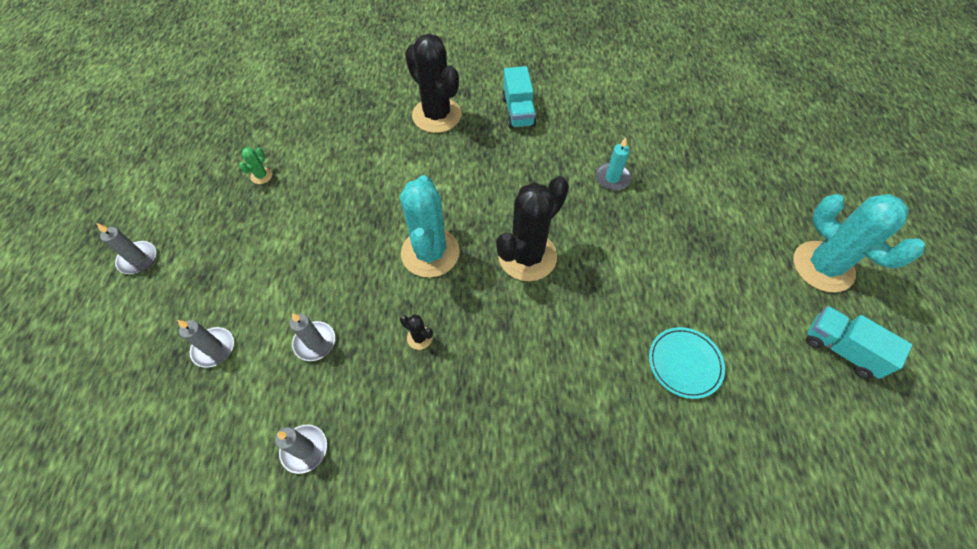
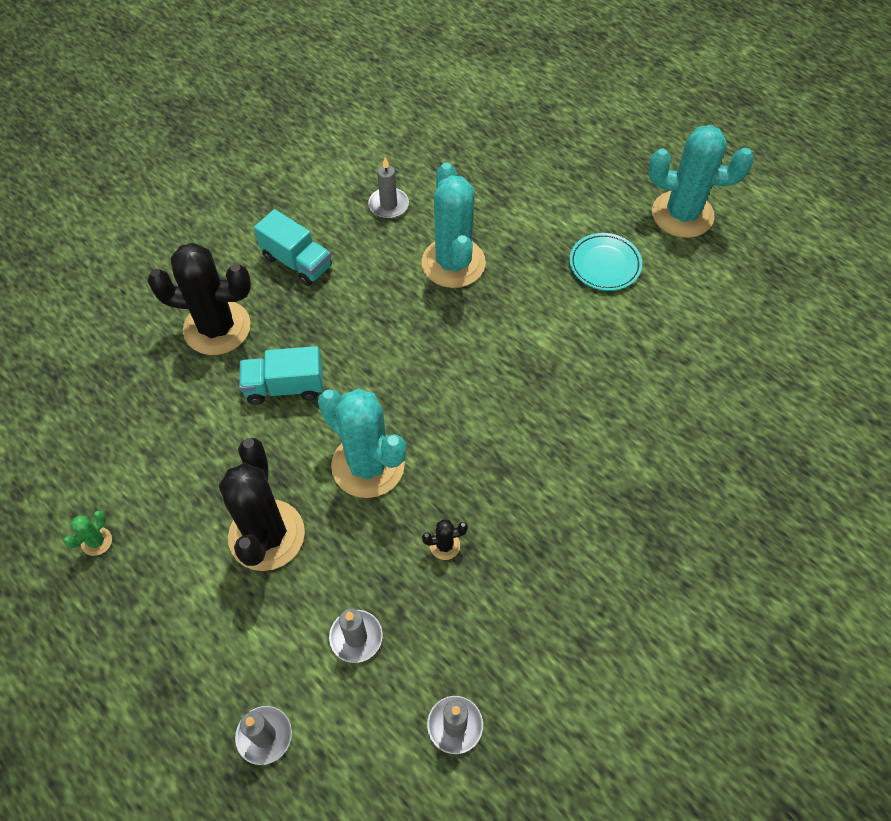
camera: 45 degrees left, 0 degrees up
grey candle [96,223,156,274] -> grey candle moved to [368,158,409,219]
green cactus [239,147,272,184] -> green cactus turned 60 degrees clockwise [64,511,112,556]
black cactus [496,176,569,281] -> black cactus moved to [219,438,305,571]
turquoise candle [596,137,631,190] -> turquoise cactus [421,163,486,288]
turquoise plate [649,327,725,399] -> turquoise plate moved to [569,233,642,291]
turquoise truck [806,306,912,379] -> turquoise truck moved to [239,346,323,405]

